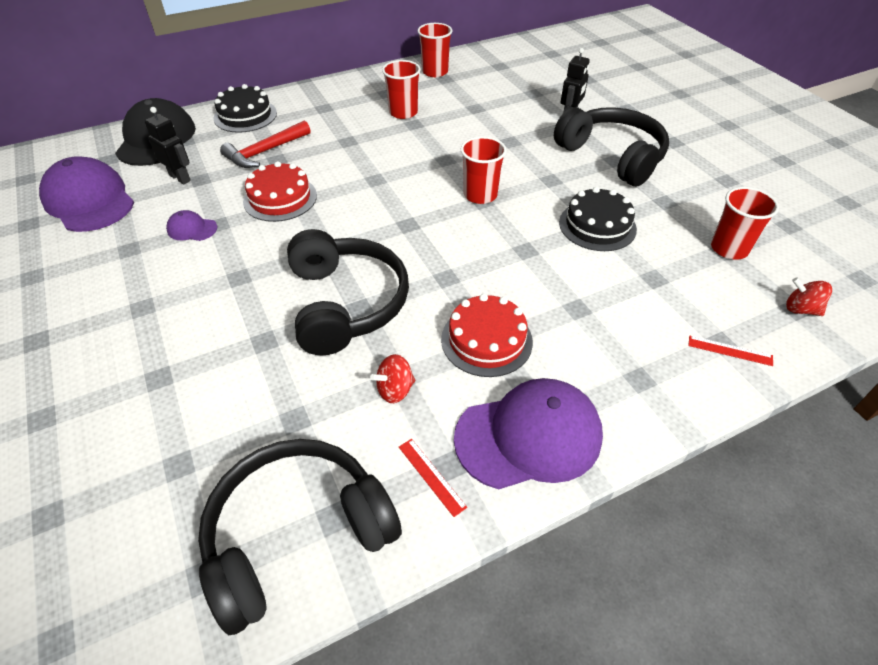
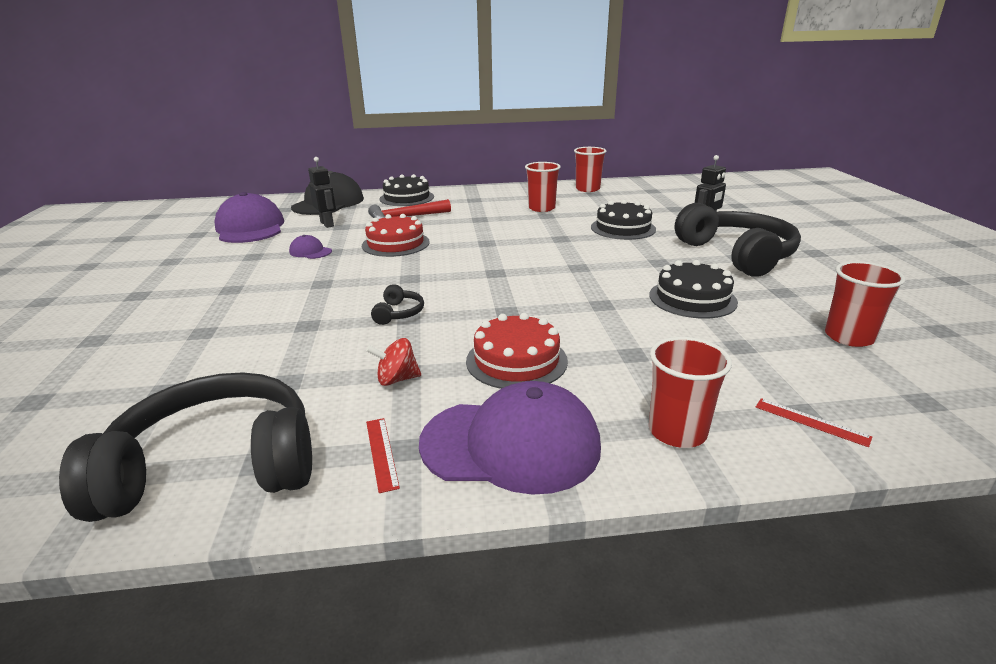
camera: 20 degrees right, 20 degrees down
black headphones [287,229,409,355] -> black headphones [371,284,424,325], size x0.40
red cup [461,136,507,204] -> red cup moved to [649,337,732,448]
red spinning top [786,278,832,316] -> none
none -> black cake [591,200,656,240]

